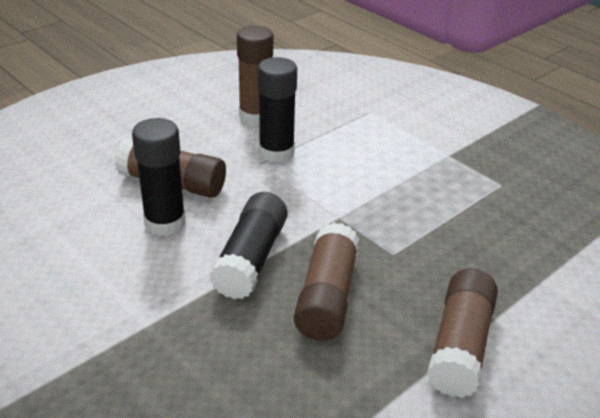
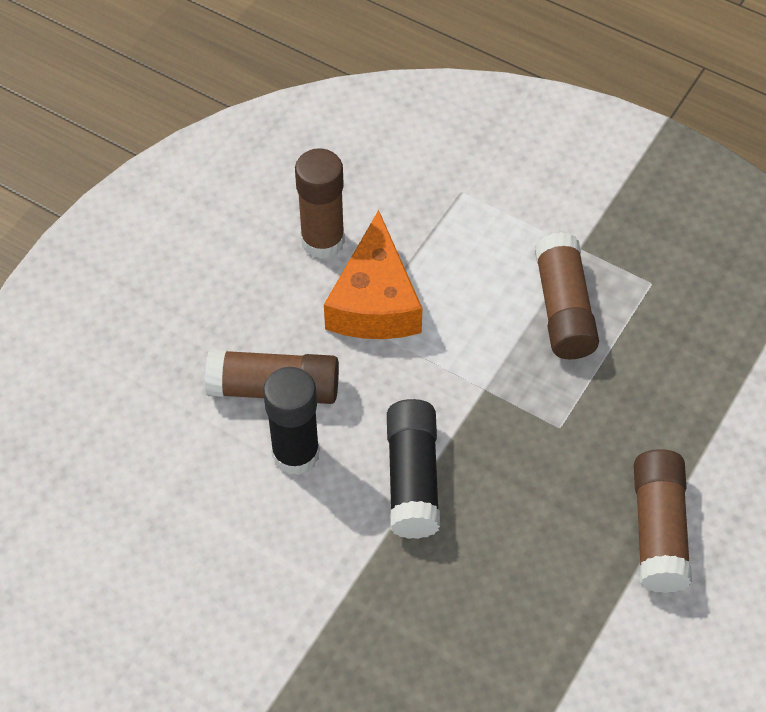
camera: 15 degrees left, 20 degrees up
black glue stick [258,57,297,163] -> orange cheese [324,210,423,339]
brown glue stick [294,222,359,341] -> brown glue stick moved to [535,232,599,360]

